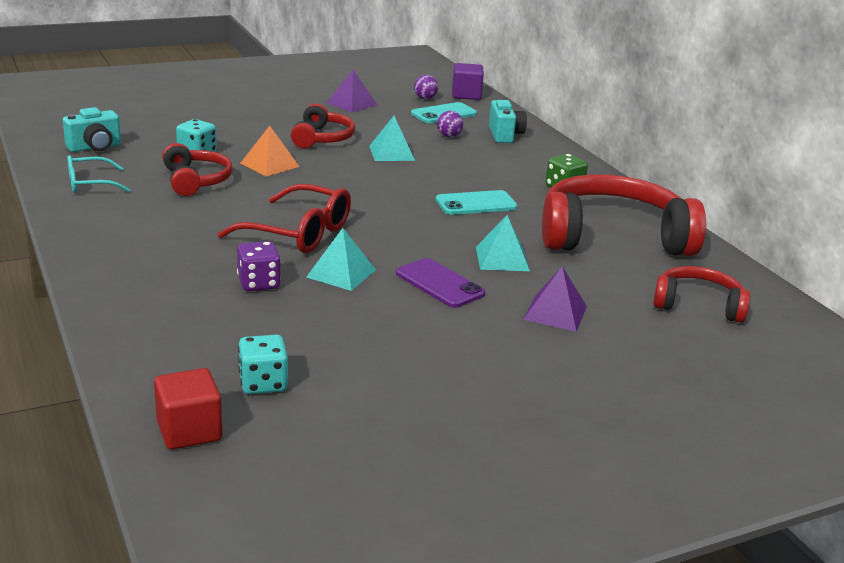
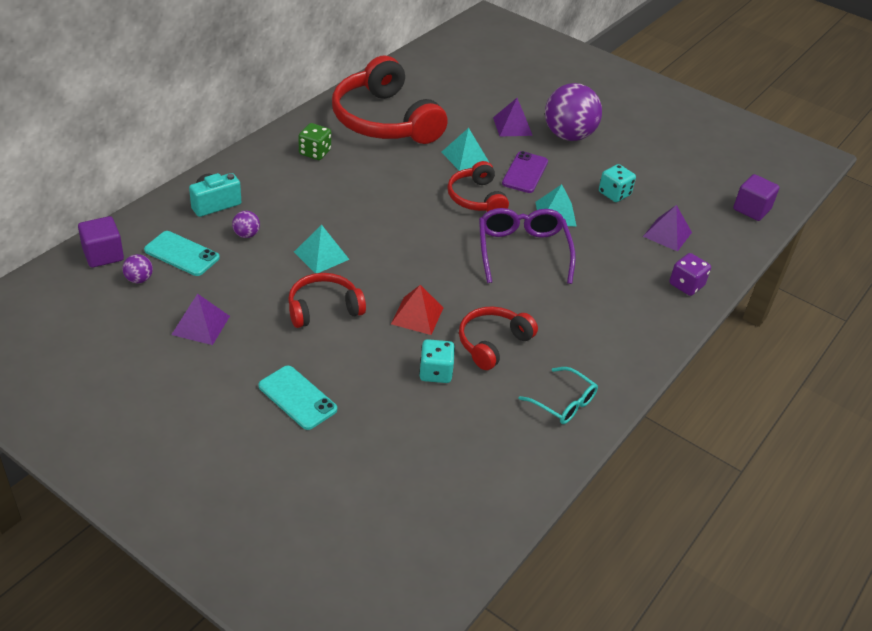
camera: 120 degrees left, 15 degrees up
turquoise camera [63,107,121,152] -> none
red cube [154,368,222,450] -> purple cube [733,174,779,221]
red glasses [218,184,351,253] -> purple glasses [479,208,576,284]
purple dice [237,241,281,291] -> purple dice moved to [669,253,711,296]
turquoise dice [238,334,288,394] -> turquoise dice moved to [599,164,636,202]
orange pyramid [240,126,300,177] -> red pyramid [391,285,443,335]
turquoise phone [435,190,518,215] -> turquoise phone moved to [258,366,337,430]
red headphones [653,266,750,323] -> red headphones moved to [447,161,509,212]
none -> purple ball [545,83,602,141]
none -> purple pyramid [643,205,692,252]

